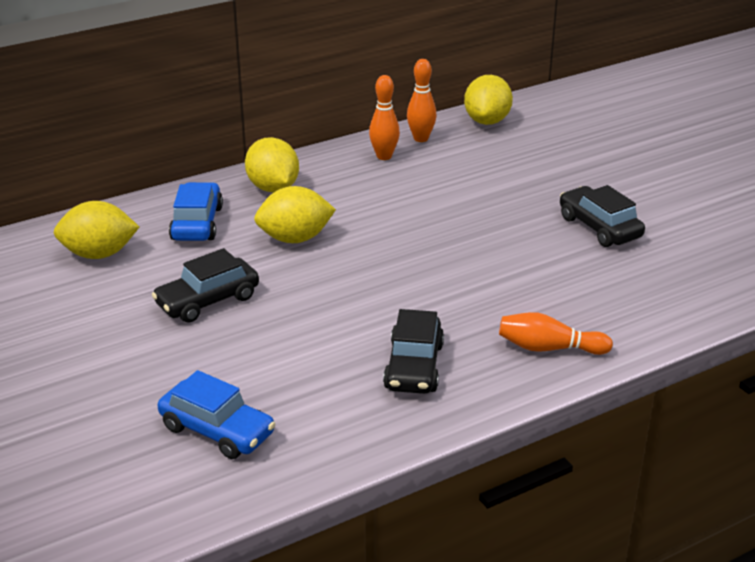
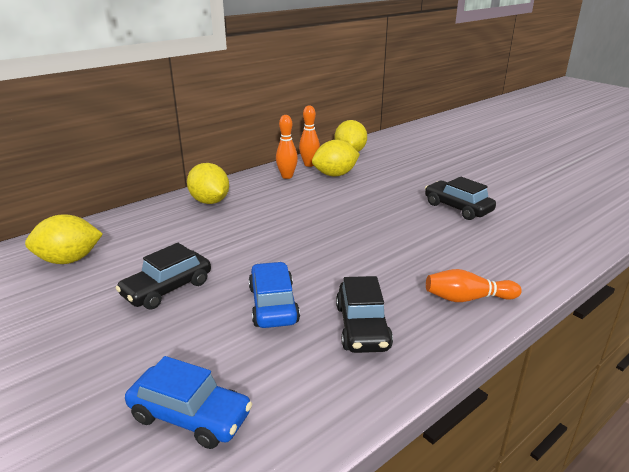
camera: 10 degrees left, 5 degrees down
blue car [169,182,223,241] -> blue car moved to [249,262,300,328]
yellow lemon [254,186,336,243] -> yellow lemon moved to [312,140,360,177]

